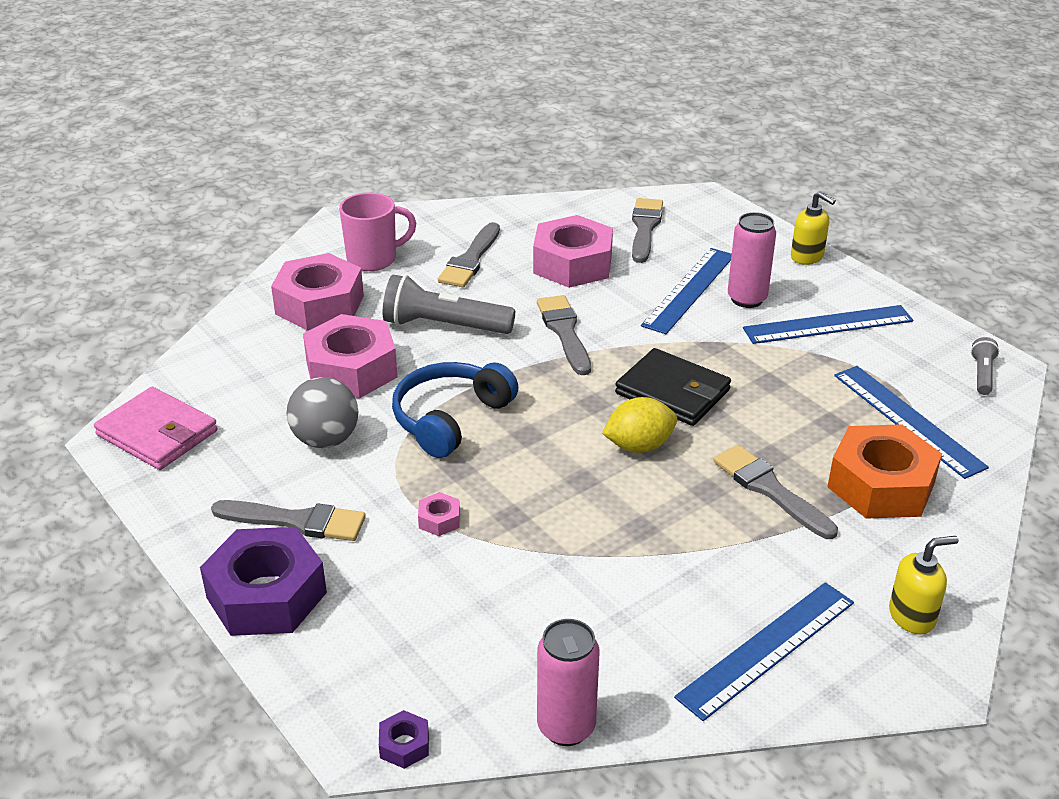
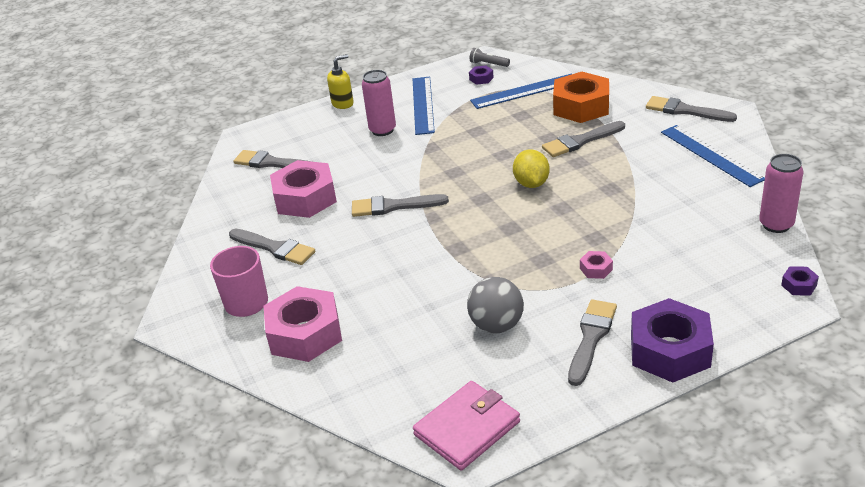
camera: 75 degrees left, 0 degrees up
pink nut [303,314,398,399] -> none
grey flashlight [383,275,515,334] -> none
blue headphones [392,362,519,458] -> none
black wallet [615,348,731,426] -> none
blue ruler [641,248,732,334] -> none
yellow soap dispenser [889,536,959,635] -> grey brush [646,96,737,122]
none -> purple nut [469,66,494,85]

